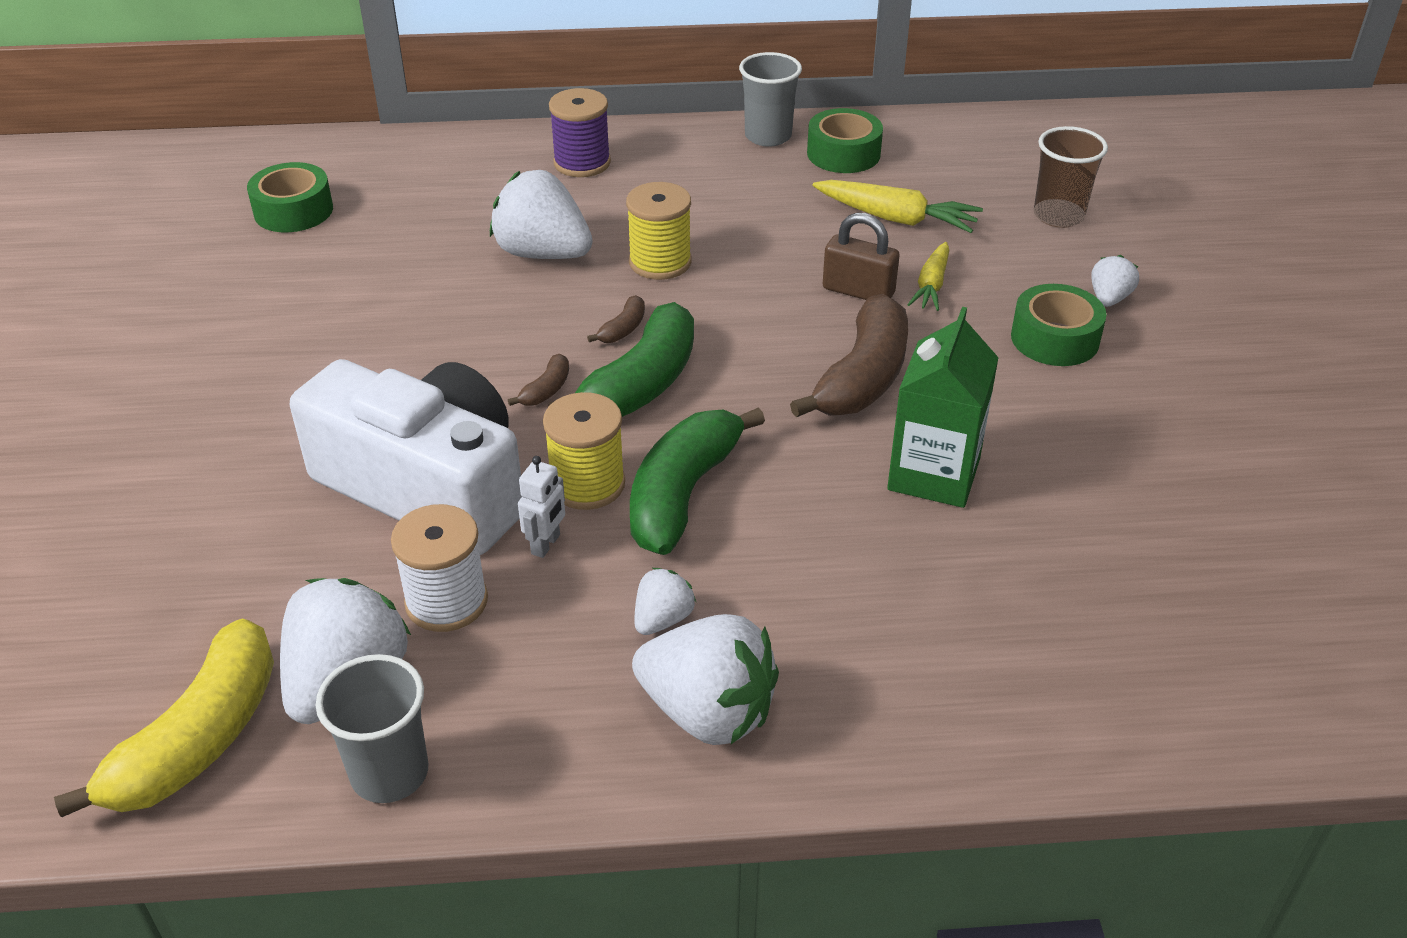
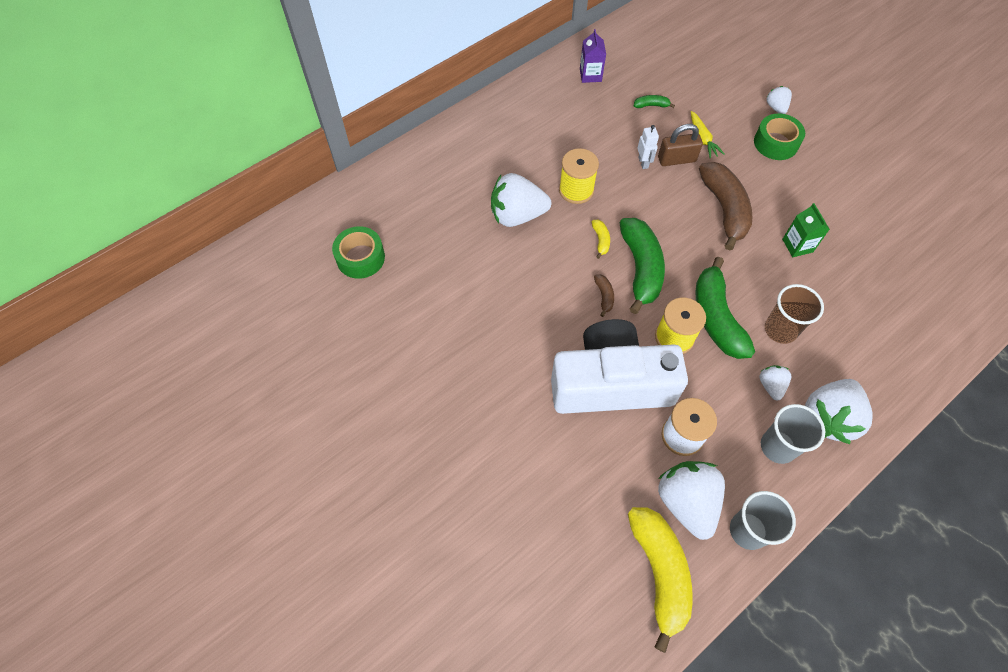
camera: 35 degrees left, 20 degrees up
white robot [518,456,565,558] -> white robot moved to [637,125,659,169]
purple spool [549,88,611,177] -> none
brown banana [587,295,645,343] -> yellow banana [592,220,610,259]
white strawberry [632,614,779,745] -> white strawberry turned 135 degrees clockwise [805,379,873,444]
grey cup [739,52,802,147] -> grey cup moved to [761,404,825,464]
green tape [807,108,883,173] -> purple carton [580,29,606,83]
yellow carrot [813,180,983,233] -> green banana [634,95,675,108]
green carton [887,307,999,508] -> green carton [782,203,830,257], size x0.61
brown cup [1034,126,1108,228] -> brown cup moved to [765,284,824,344]

